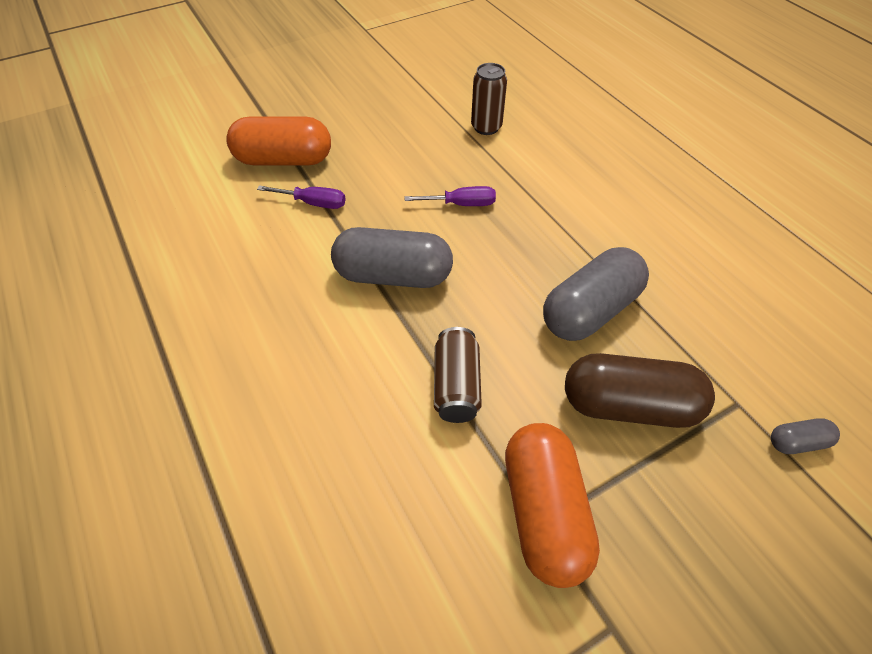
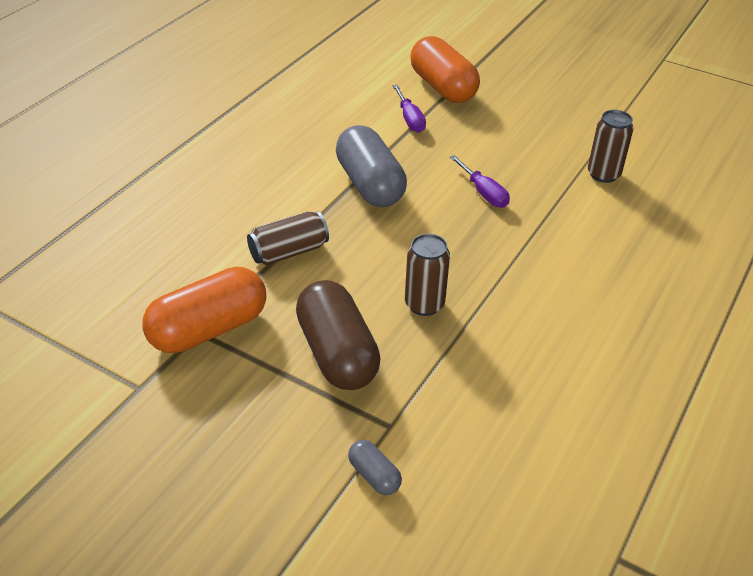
camera: 60 degrees right, 10 degrees down
grey capsule [543,247,649,341] -> brown can [405,234,450,316]

